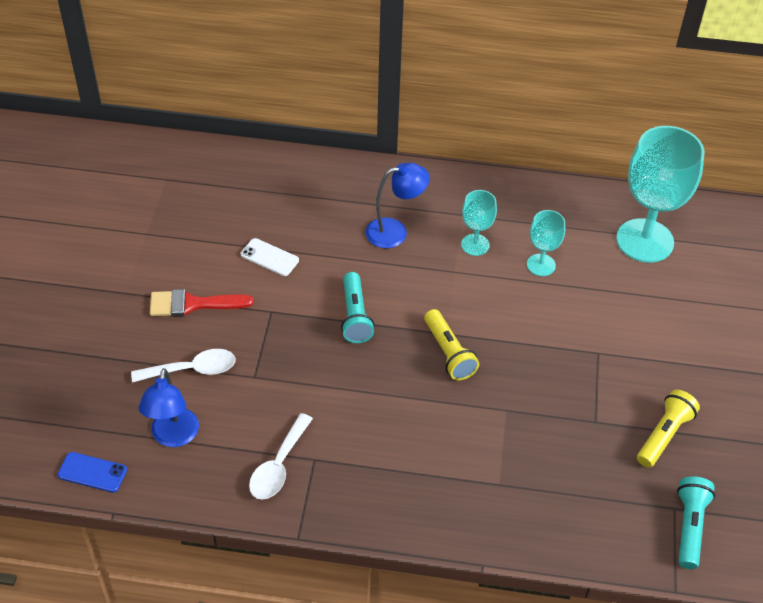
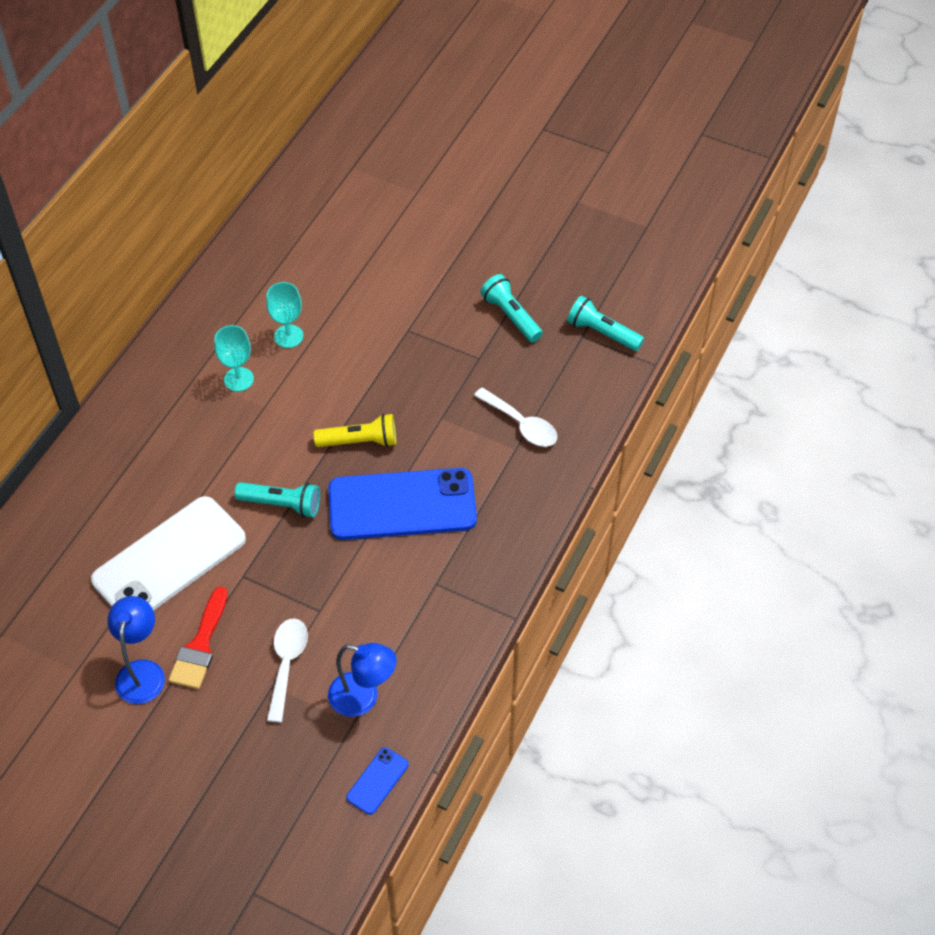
camera: 70 degrees left, 5 degrees up
white phone [241,238,299,276] -> white phone [91,496,246,611], size x2.38
white spoon [249,413,313,500] -> white spoon moved to [474,387,557,447]
blue lamp [365,163,430,248] -> blue lamp moved to [107,596,165,704]
turquoise goblet [616,126,705,263] -> none
yellow flashlight [637,390,700,468] -> turquoise flashlight [480,274,543,342]
none -> blue phone [328,468,477,540]

